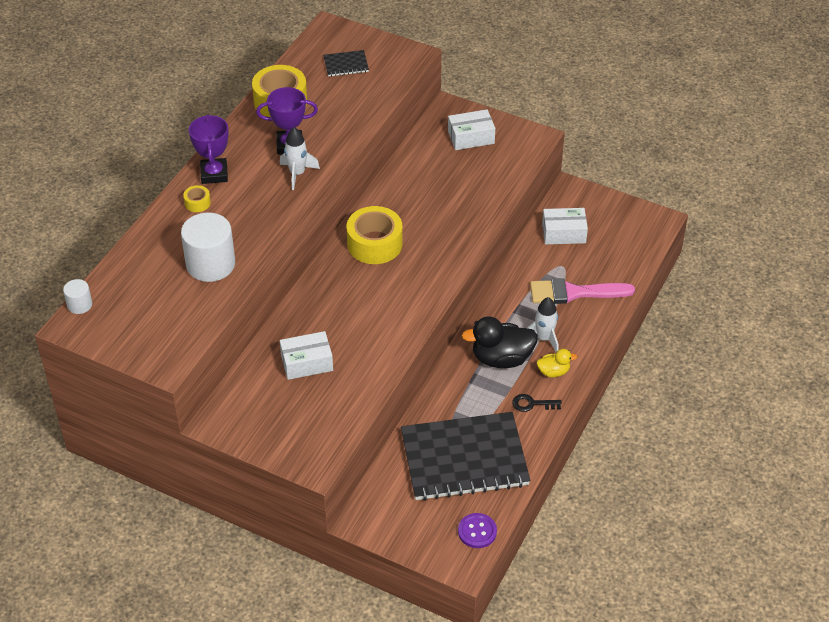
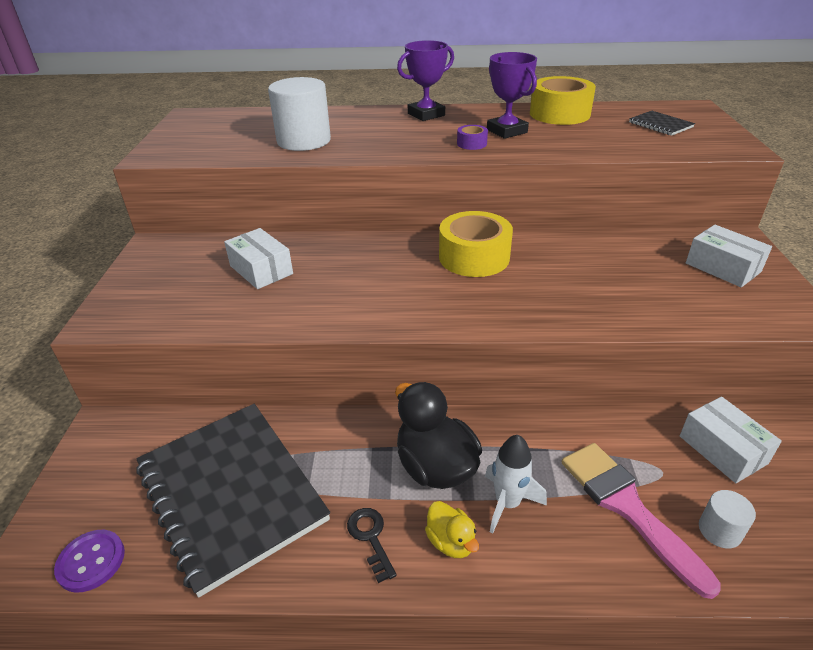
camera: 65 degrees right, 10 degrees down
white cylinder [63,279,92,314] -> white cylinder moved to [699,490,756,549]
yellow tape [183,185,211,212] -> none
white rocket [280,127,320,190] -> purple tape [457,125,488,150]

